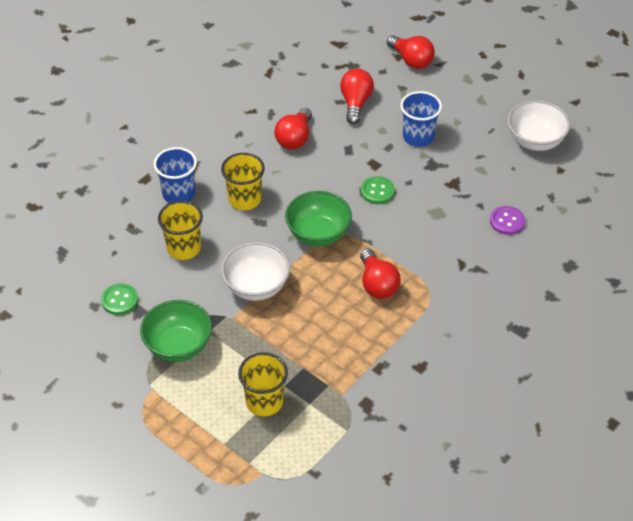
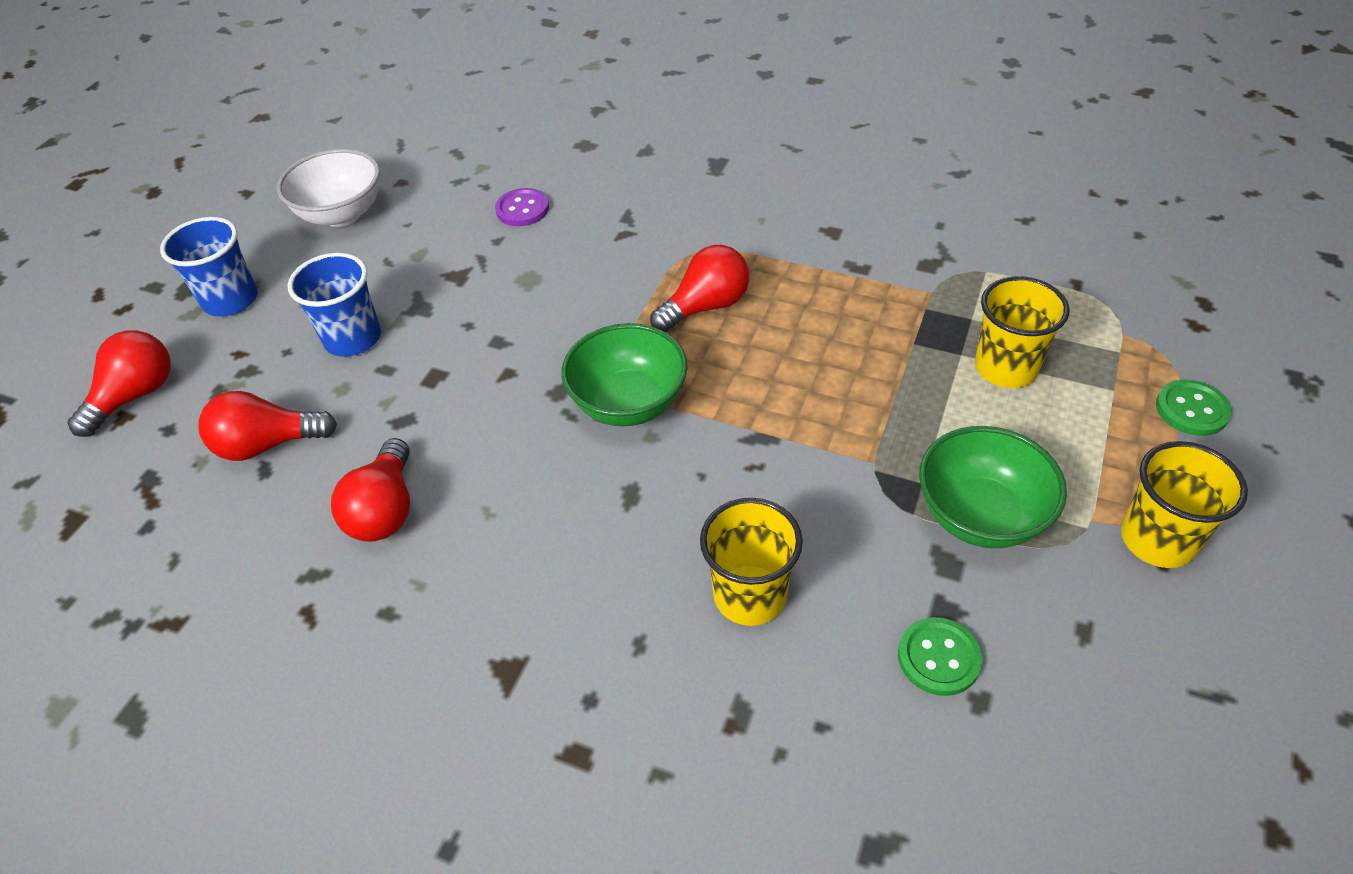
camera: 105 degrees left, 0 degrees up
blue cup [154,147,197,203] -> blue cup moved to [160,217,257,316]
yellow cup [221,153,265,210] -> yellow cup moved to [1121,441,1248,568]
white bowl [221,242,290,301] -> none
red light bulb [275,108,312,150] -> red light bulb turned 90 degrees clockwise [331,438,410,542]
green button [361,176,395,204] -> green button moved to [1156,379,1232,436]

